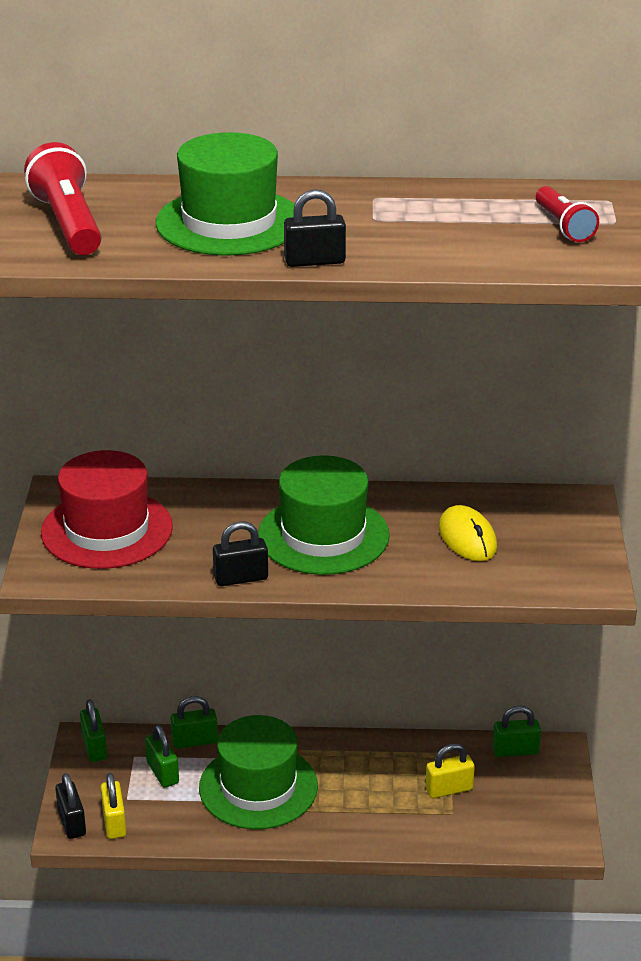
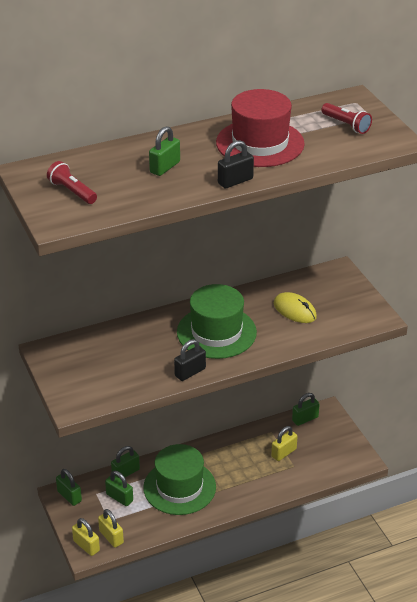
camera: 25 degrees left, 5 degrees up
red flashlight [24,142,101,255] -> red flashlight [47,161,97,204], size x0.62
red hat [41,450,173,569] -> red hat moved to [216,89,305,167]
black padlock [55,773,86,839] -> yellow padlock [72,518,100,556]
green hat [156,132,303,256] -> green padlock [149,126,180,176]

